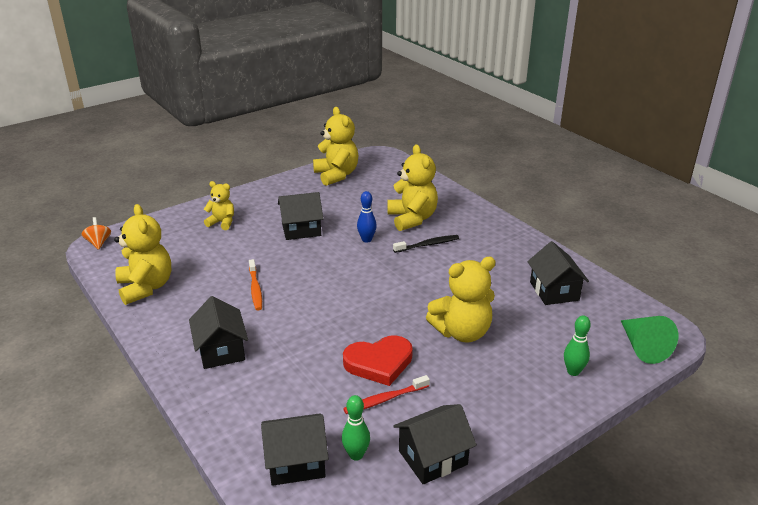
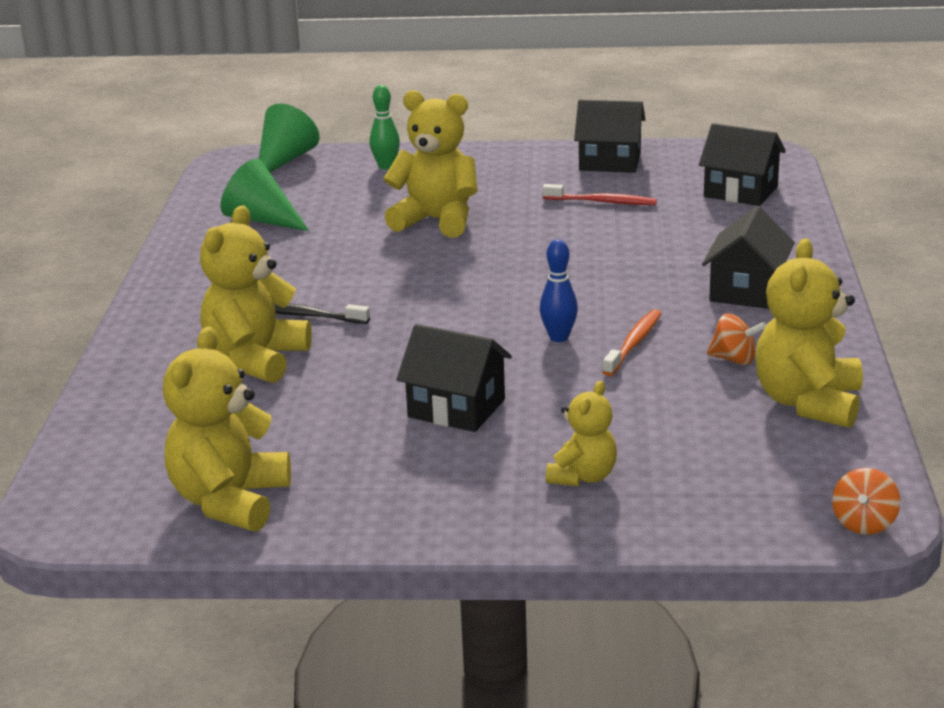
camera: 140 degrees left, 5 degrees down
yellow teddy bear [204,181,234,230] -> yellow teddy bear turned 120 degrees counterclockwise [546,381,617,486]
green bowling pin [342,395,370,461] -> none
red heart [343,335,413,386] -> none
blue bowling pin [357,191,377,243] -> blue bowling pin moved to [540,239,578,342]
black house [527,241,589,305] -> green cone [221,159,309,231]
none -> orange spinning top [707,314,766,365]

